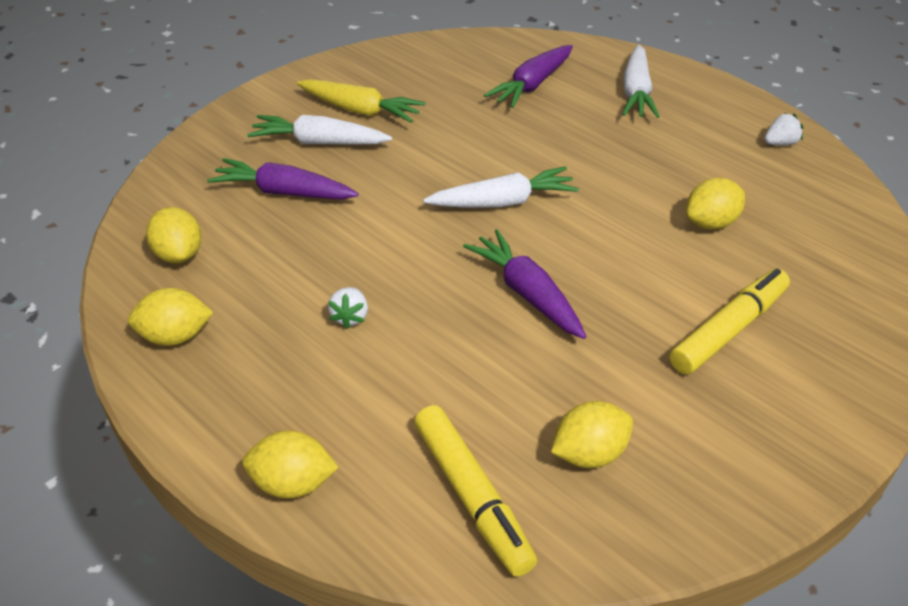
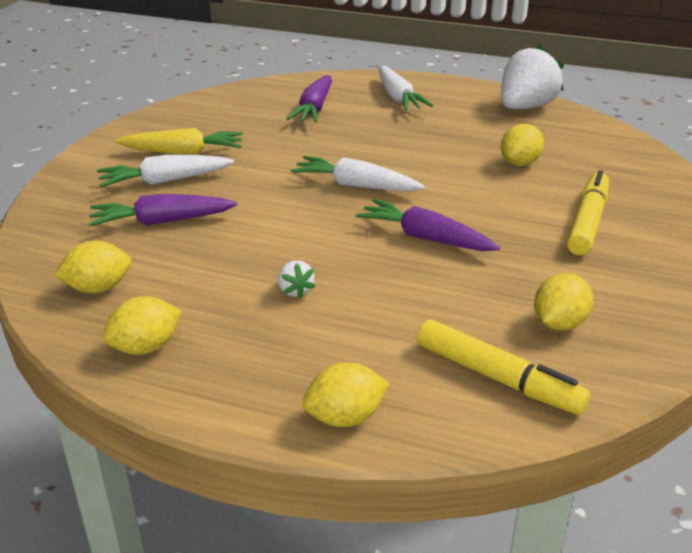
camera: 25 degrees left, 10 degrees down
yellow lemon [146,207,201,263] -> yellow lemon turned 60 degrees counterclockwise [54,241,131,293]
white carrot [423,166,579,208] -> white carrot turned 120 degrees counterclockwise [291,156,425,192]
white strawberry [764,113,803,146] -> white strawberry [501,44,564,109], size x2.33

